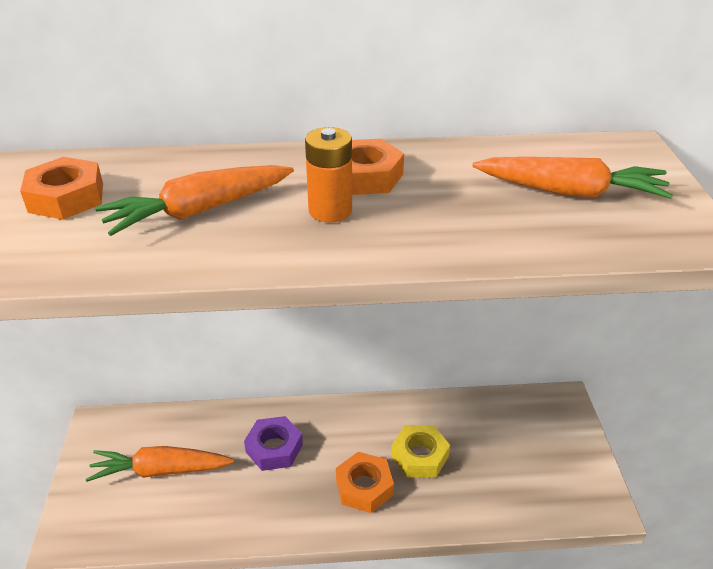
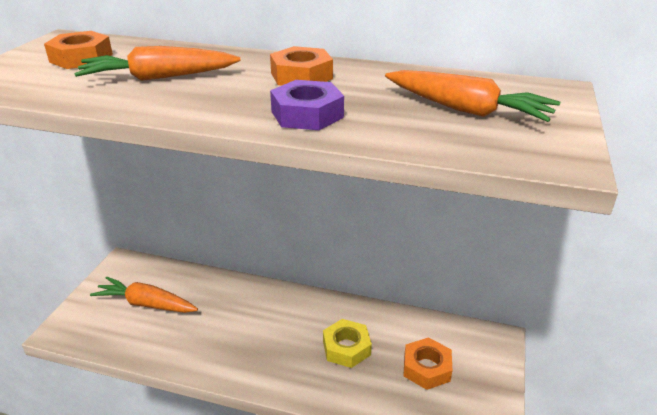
camera: 20 degrees right, 5 degrees down
purple nut [244,416,303,471] -> purple nut moved to [270,80,344,130]
orange battery [305,127,352,223] -> none
orange nut [336,452,394,513] -> orange nut moved to [403,337,452,390]

